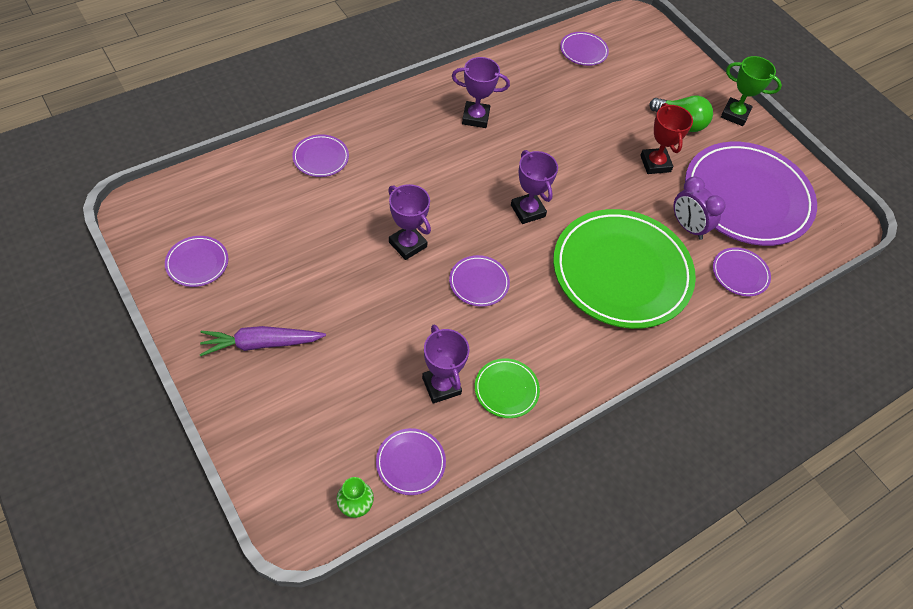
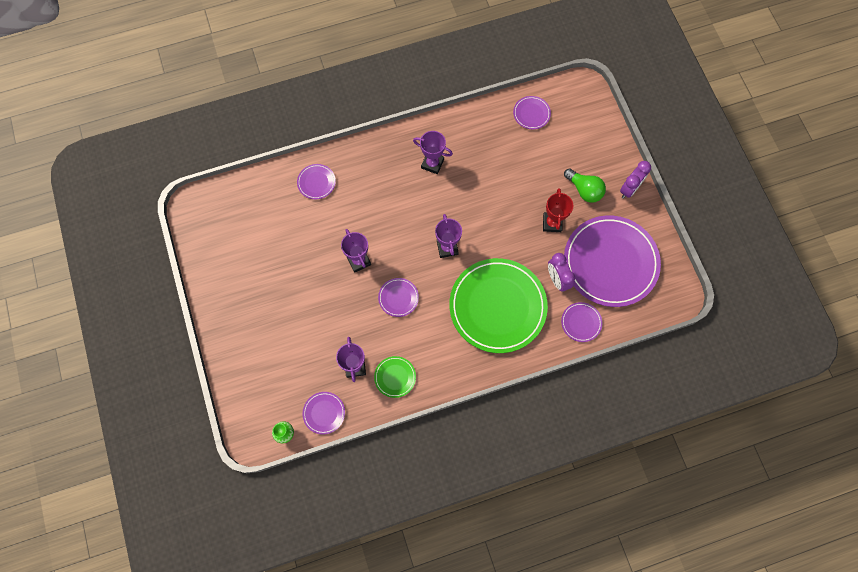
camera: 20 degrees right, 15 degrees up
purple plate [165,236,228,287] -> none
purple carrot [200,326,326,356] -> none
green trophy [721,56,782,126] -> purple clock [620,161,651,199]

